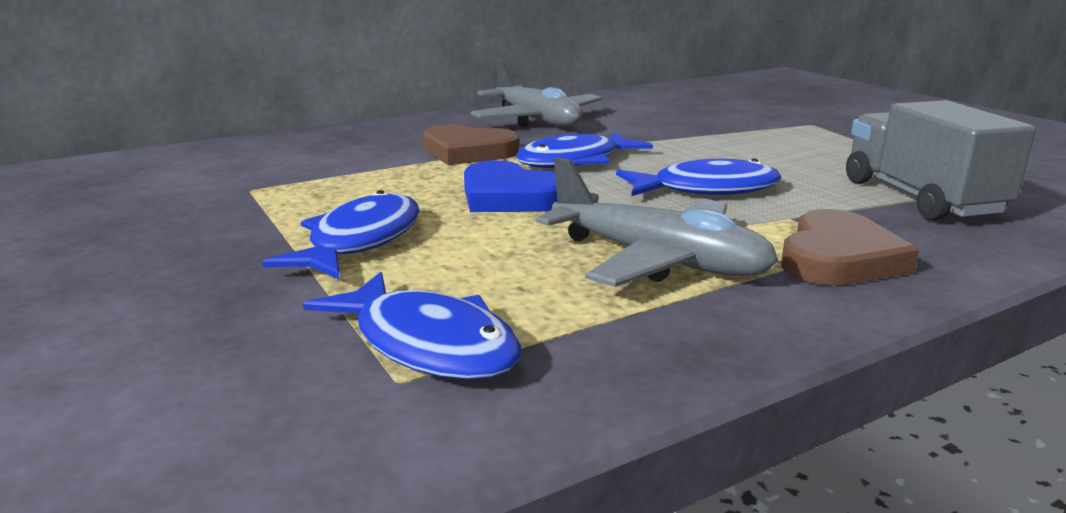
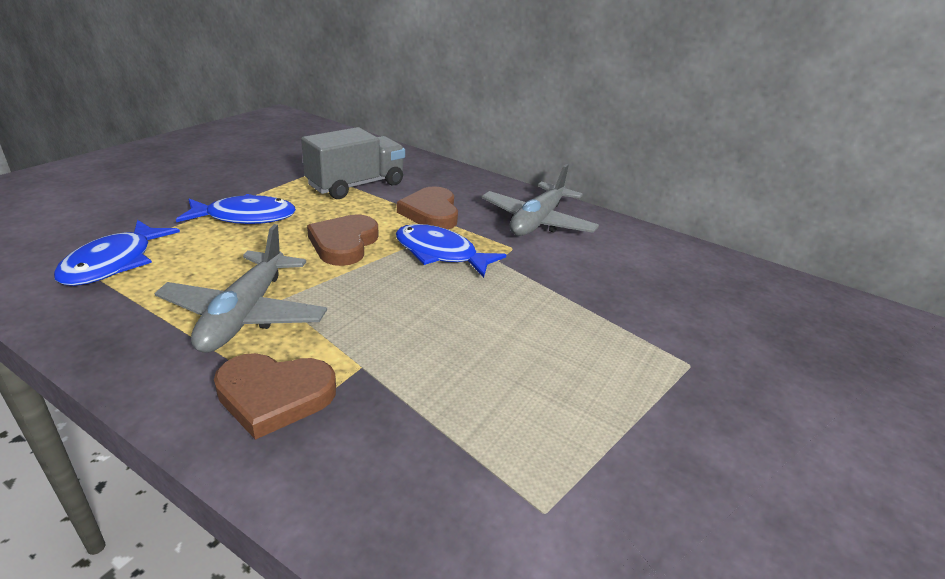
camera: 60 degrees right, 10 degrees up
blue heart [464,160,557,212] -> brown heart [307,214,378,266]
blue fish [616,158,782,196] -> none
grey truck [846,100,1036,221] -> grey truck moved to [301,127,405,199]

